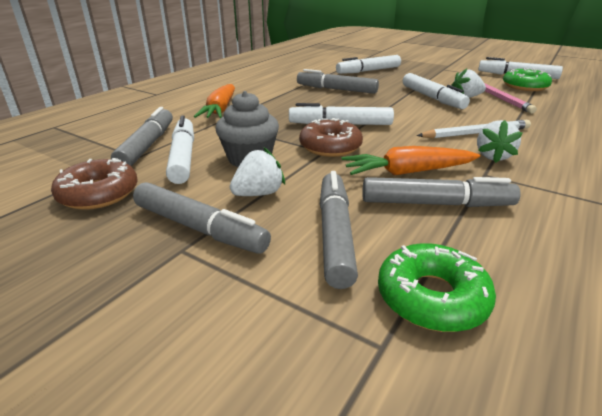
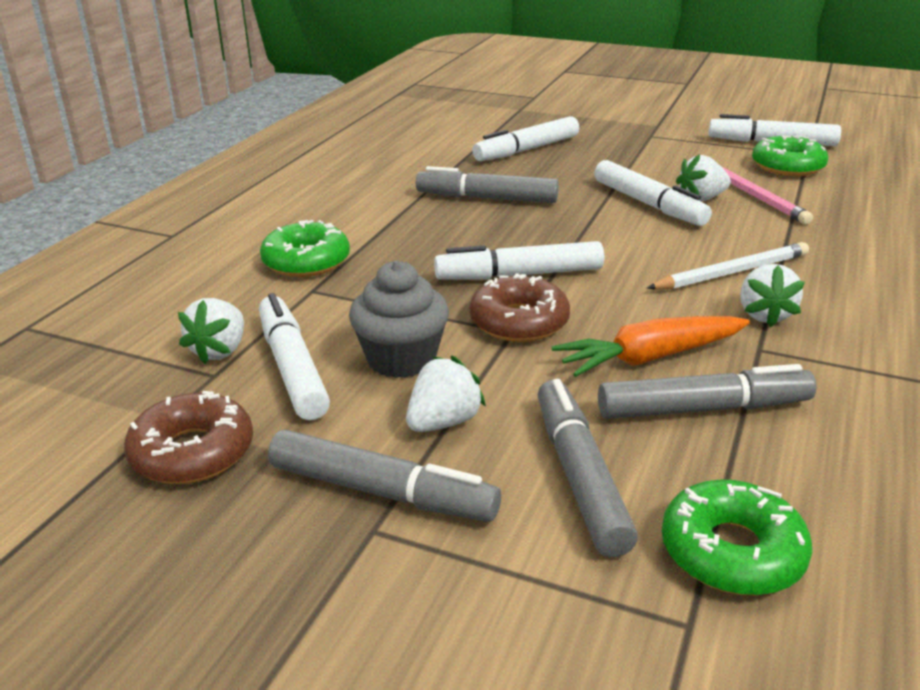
camera: 10 degrees left, 0 degrees up
grey marker [111,107,173,166] -> white strawberry [178,298,244,364]
orange carrot [194,84,235,118] -> green donut [260,220,350,277]

